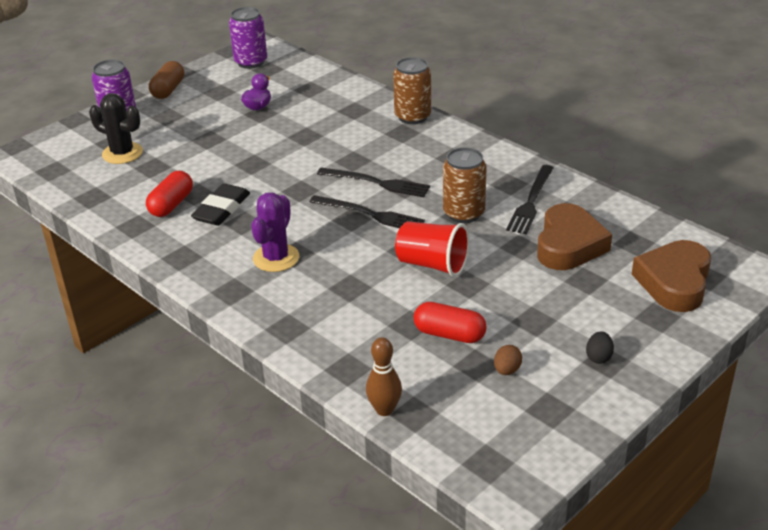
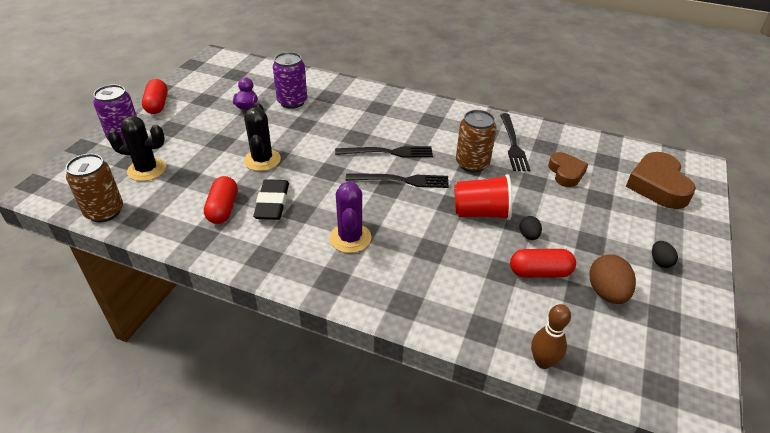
camera: 25 degrees left, 5 degrees up
brown capsule [149,61,184,99] -> red capsule [142,79,168,114]
purple can [229,7,267,69] -> purple can moved to [273,52,307,109]
brown can [393,57,431,124] -> brown can moved to [66,154,123,222]
brown egg [494,345,522,375] -> brown egg [589,254,636,304], size x1.77
brown heart [537,203,612,270] -> brown heart [548,152,588,187], size x0.64
none -> black cactus [244,102,281,171]
none -> black egg [520,216,542,240]

